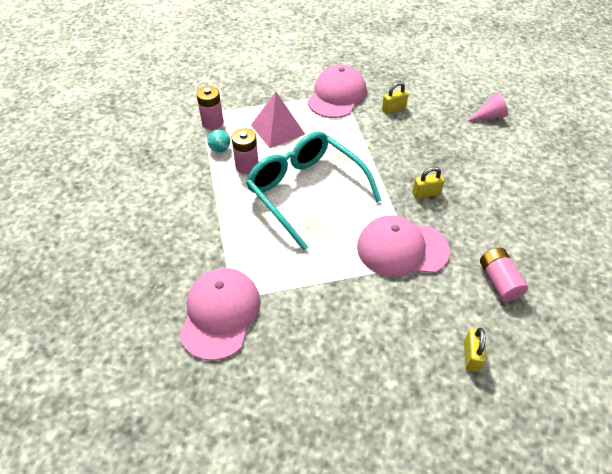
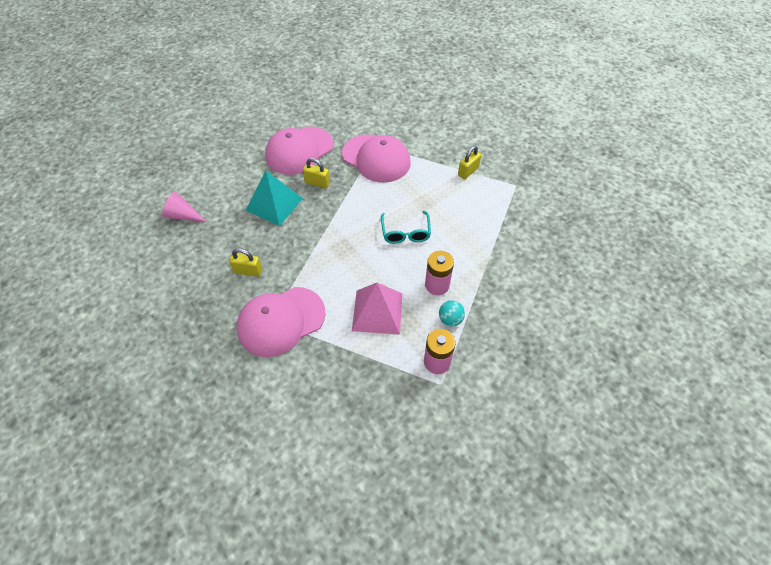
camera: 145 degrees left, 5 degrees up
pink cap [179,268,261,361] -> pink cap moved to [265,126,333,175]
turquoise glasses [246,131,382,251] -> turquoise glasses [381,211,431,244], size x0.47
yellow padlock [464,328,486,372] -> yellow padlock moved to [458,146,481,179]
pink battery [480,248,528,302] -> none
none -> turquoise pyramid [245,171,303,226]

